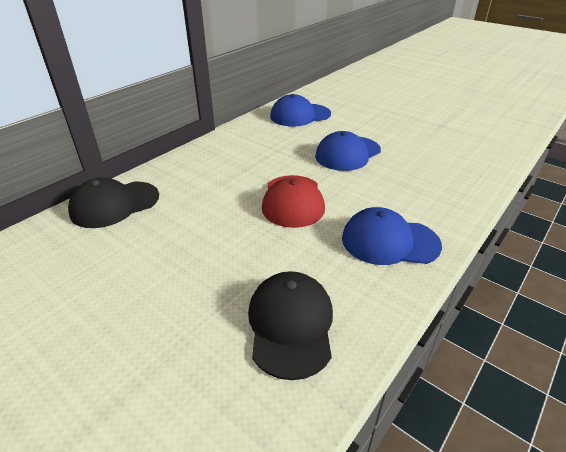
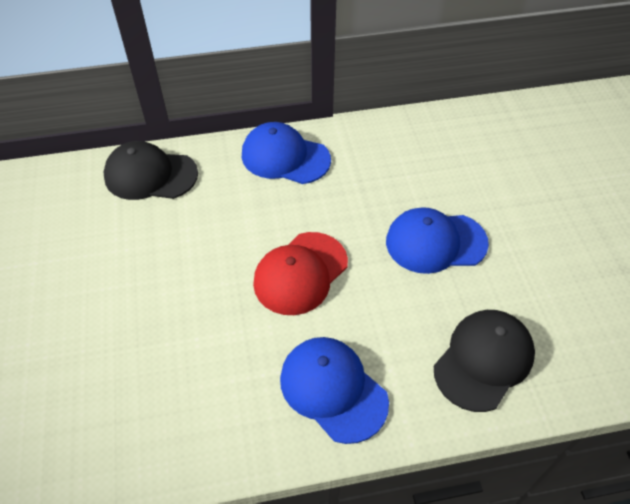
camera: 40 degrees right, 15 degrees up
black cap [248,271,333,380] -> black cap moved to [434,310,535,412]
blue cap [270,94,331,127] -> blue cap moved to [242,122,331,184]

